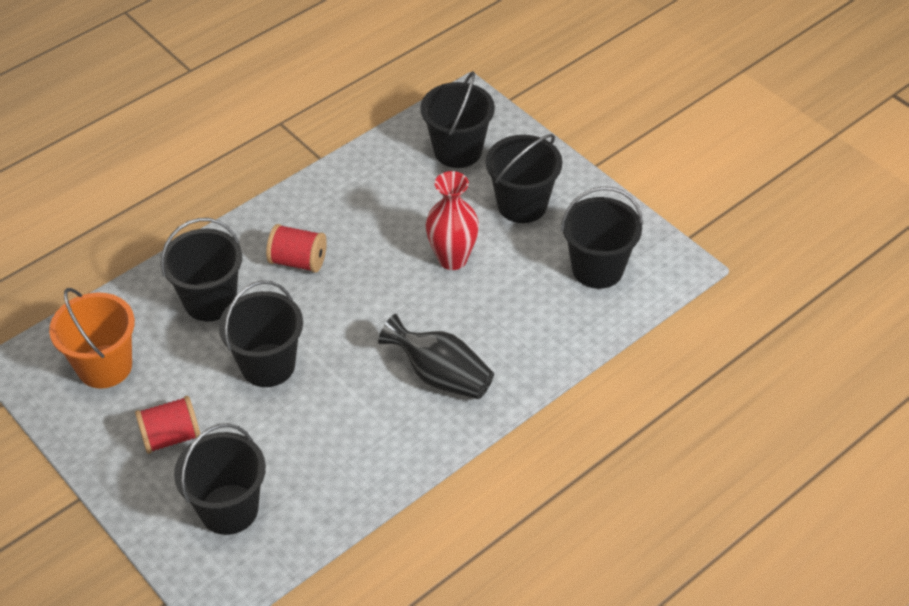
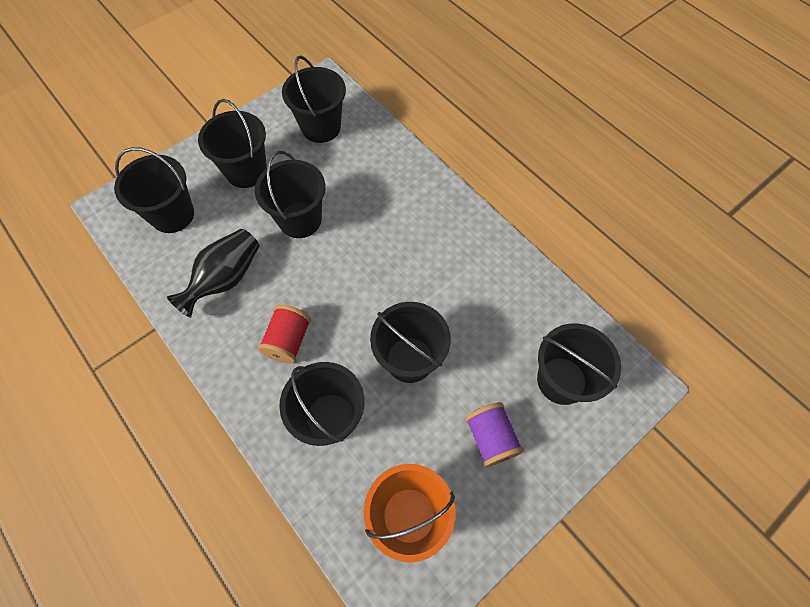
camera: 90 degrees left, 15 degrees up
red spool [135,396,200,454] -> purple spool [465,402,524,467]
black vase [378,314,494,399] -> black vase moved to [167,229,259,318]
red vase [426,171,479,270] -> black bucket [255,151,325,238]

